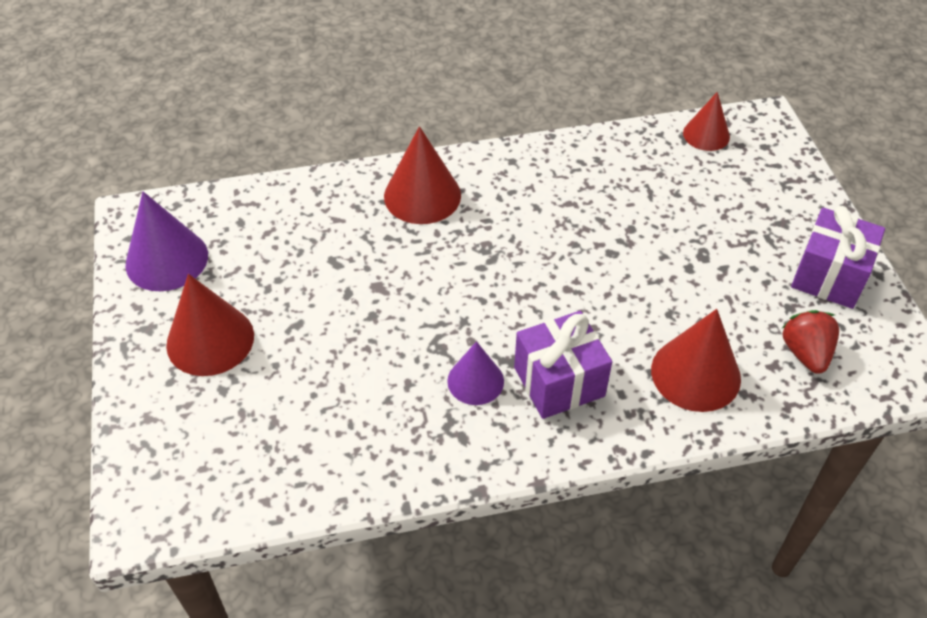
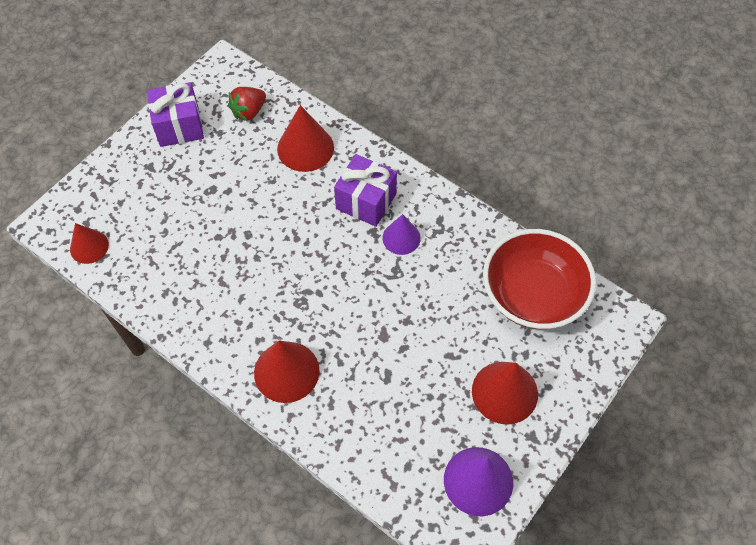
camera: 130 degrees left, 10 degrees up
none -> red bowl [483,229,596,329]

